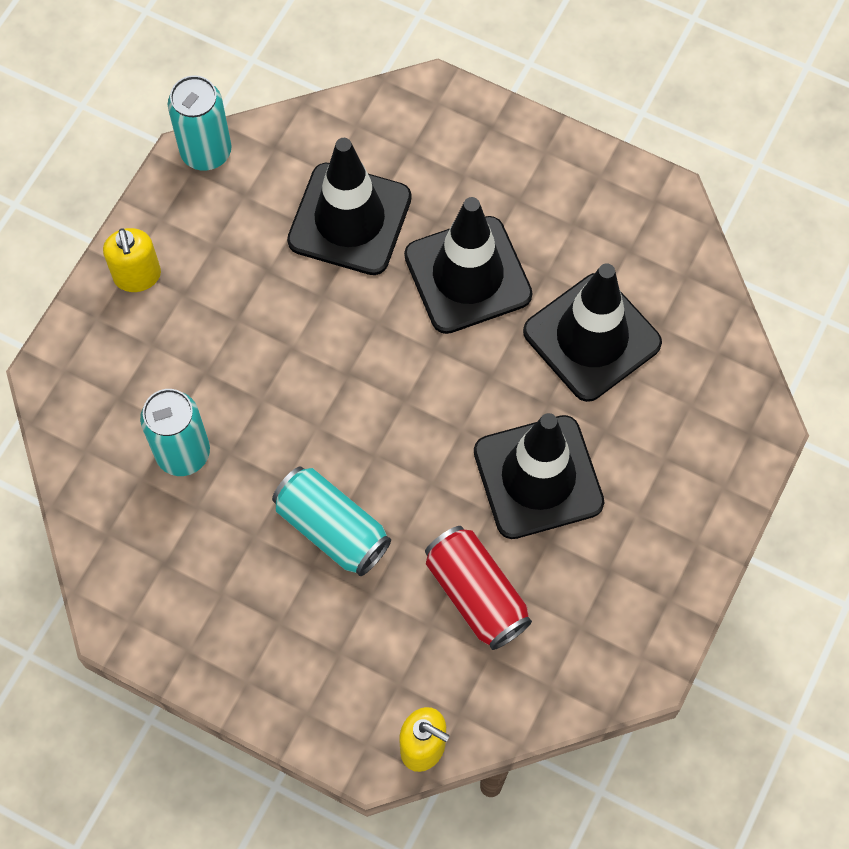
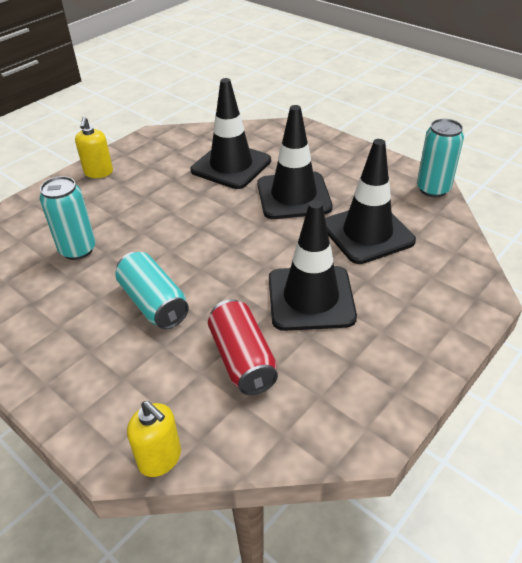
camera: 15 degrees right, 25 degrees down
turquoise can [168,75,231,171] -> turquoise can moved to [417,119,464,197]

